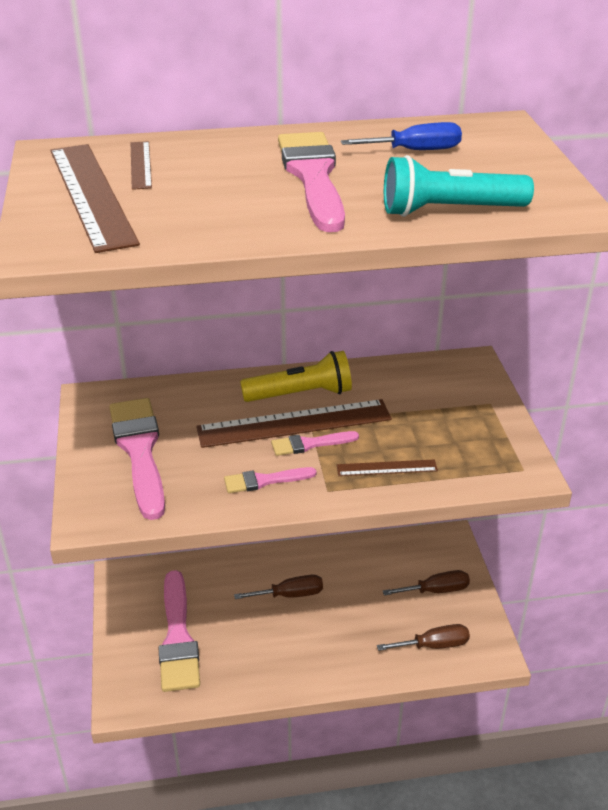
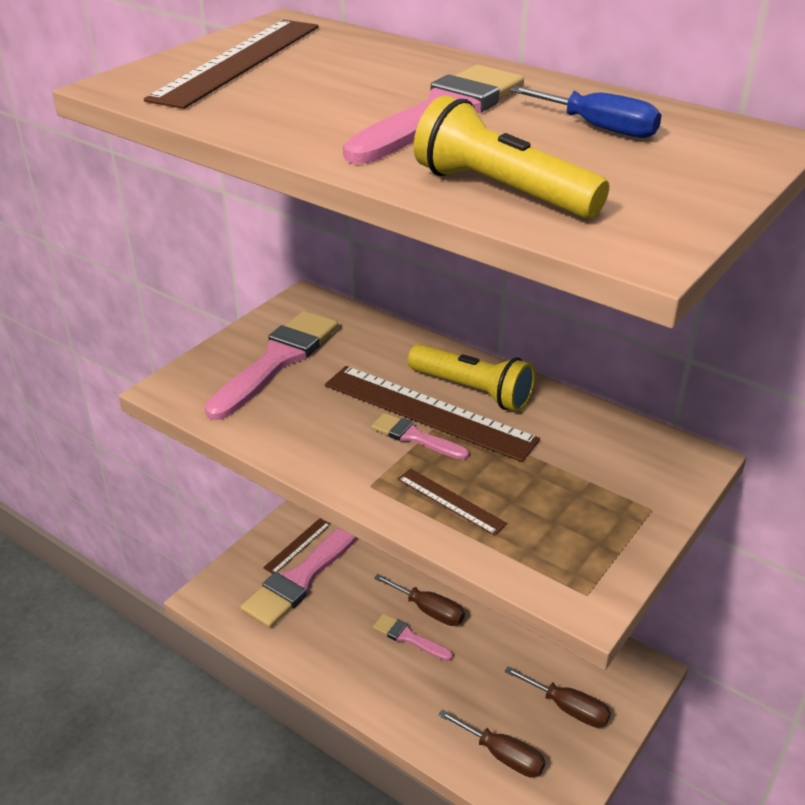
camera: 45 degrees right, 0 degrees up
brown ruler [131,141,152,190] -> brown ruler moved to [263,518,331,574]
pink brush [224,467,317,493] -> pink brush moved to [373,613,453,661]
turquoise flashlight [384,155,534,217] -> yellow flashlight [414,95,609,219]

